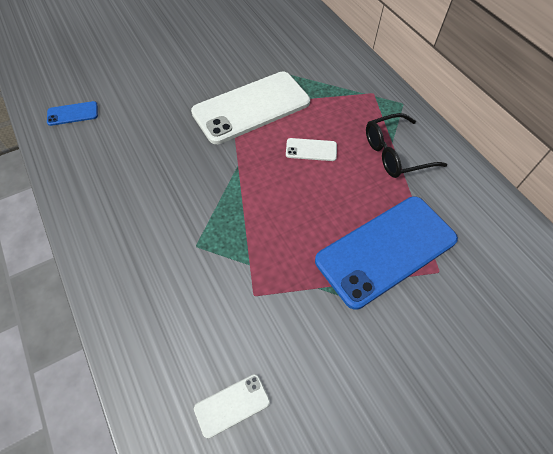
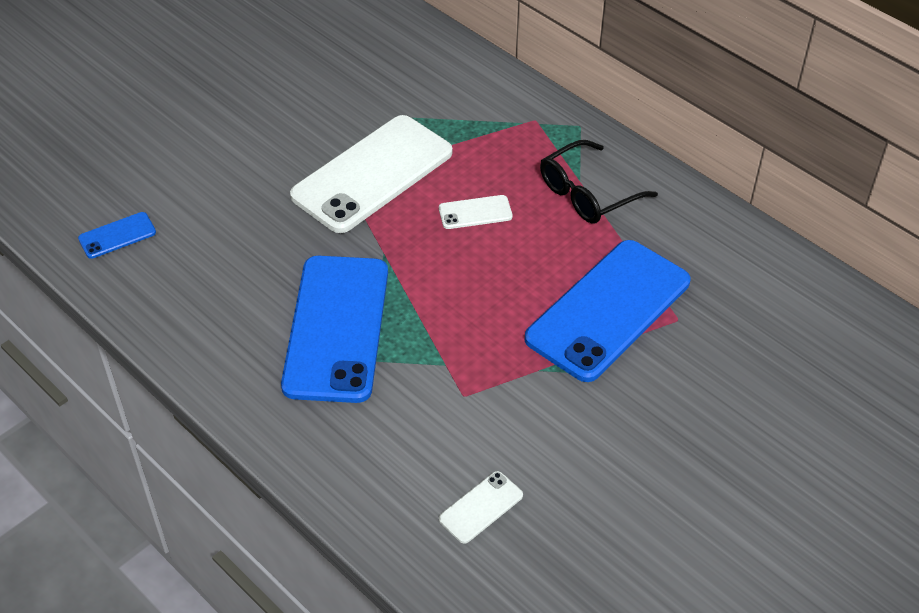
camera: 15 degrees left, 10 degrees down
none -> blue phone [281,256,388,403]

